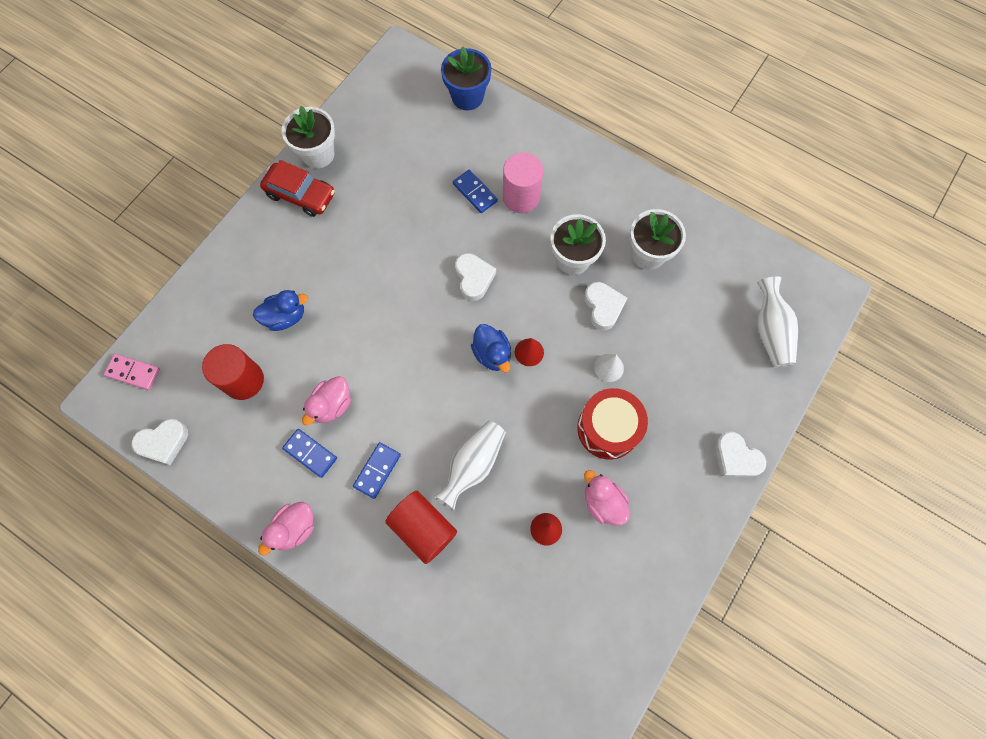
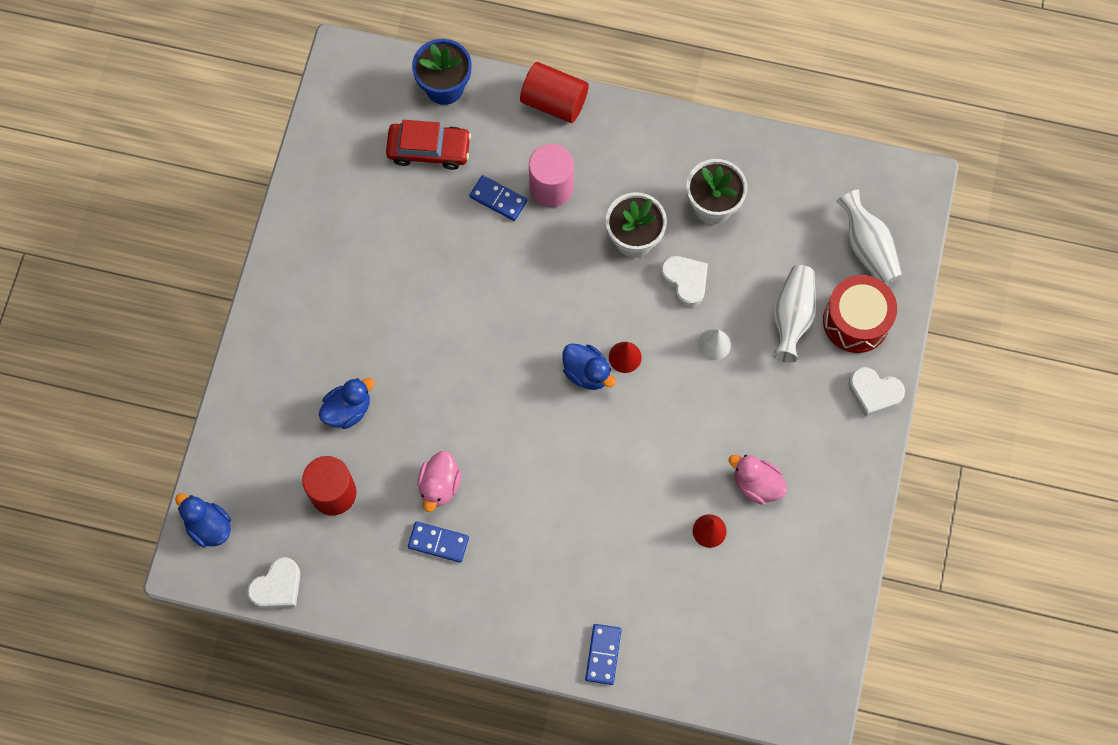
camera: 20 degrees left, 0 degrees up
pink domino [104,354,160,390] -> blue duck [175,493,231,548]
pink duck [258,502,314,555] -> none
red car [260,160,335,217] -> red car moved to [386,120,471,170]
white flower pot [282,106,335,168] -> none
blue domino [353,442,401,499] -> blue domino moved to [585,624,622,685]
red cylinder [385,491,457,564] -> red cylinder moved to [520,62,589,123]
white vase [433,421,506,511] -> white vase moved to [772,265,816,363]
white heart [455,253,496,301] -> none
red drum [577,388,648,460] -> red drum moved to [823,275,897,353]

